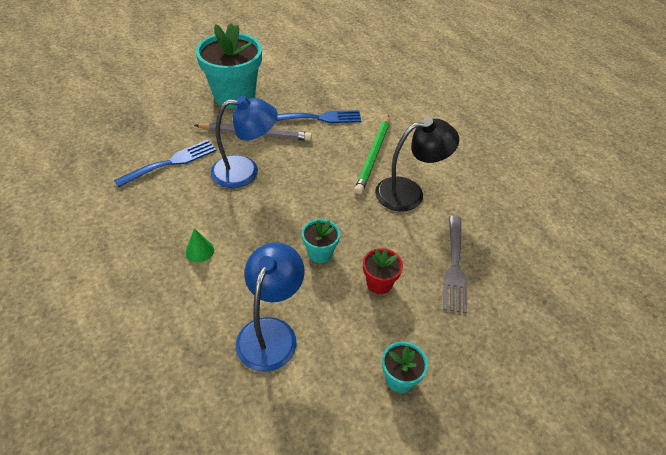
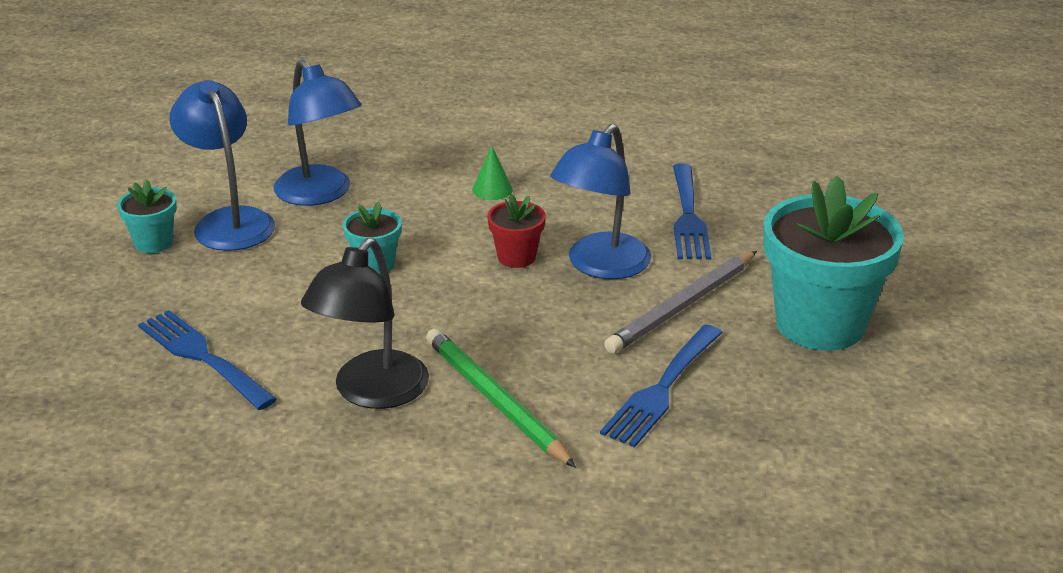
camera: 130 degrees right, 15 degrees down
red flower pot [363,248,403,294] -> red flower pot moved to [487,194,546,268]
grey fork [443,216,467,313] -> blue fork [138,310,277,410]
none -> blue lamp [169,80,275,251]

